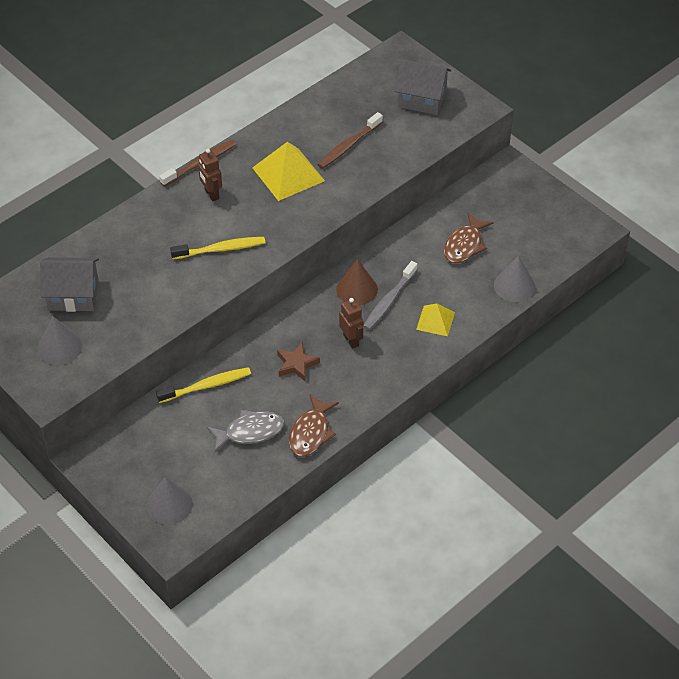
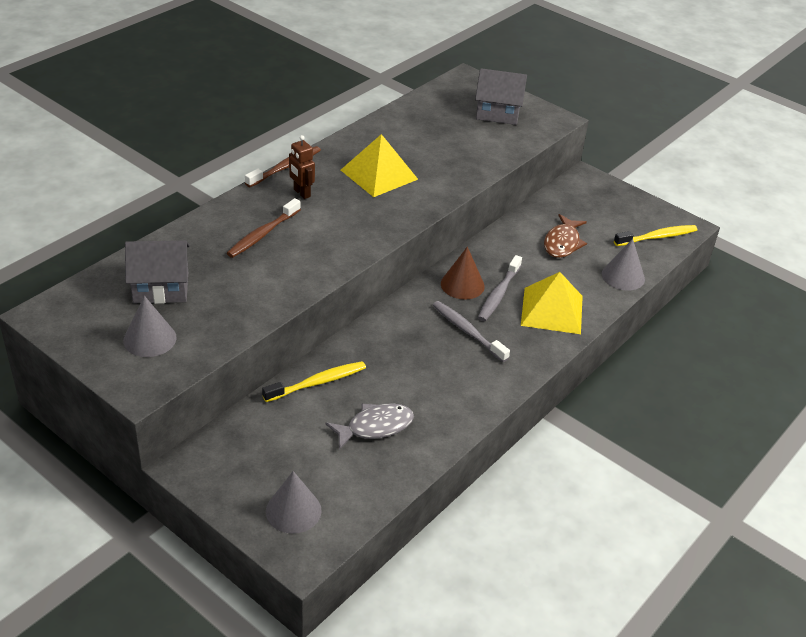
camera: 10 degrees left, 10 degrees down
yellow toothbrush [170,237,265,259] -> yellow toothbrush moved to [614,225,697,246]
brown star [277,342,320,381] -> none
brown fish [289,394,339,457] -> none
brown toothbrush [317,112,383,169] -> brown toothbrush moved to [227,198,301,258]
brown robot [339,298,363,348] -> grey toothbrush [433,301,510,362]
yellow pyramid [416,304,455,336] -> yellow pyramid [521,272,583,334], size x1.72

